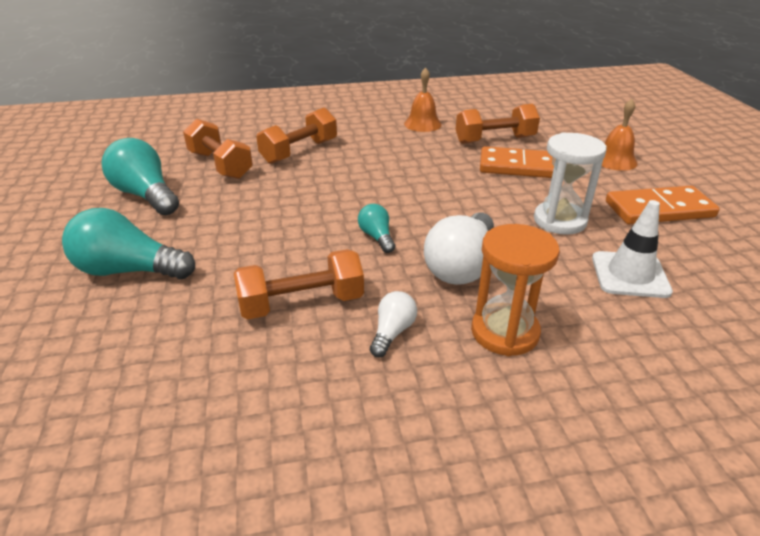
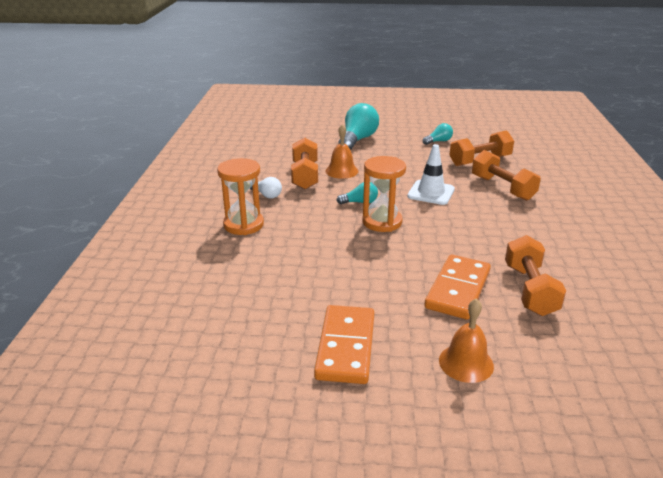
camera: 105 degrees right, 5 degrees down
turquoise light bulb [101,138,179,215] -> turquoise light bulb [423,123,453,145], size x0.52
orange bell [404,68,442,132] -> orange bell moved to [325,124,358,179]
white light bulb [424,212,494,285] -> none
white hourglass [534,132,607,235] -> none
white traffic cone [592,200,673,298] -> white traffic cone moved to [407,144,455,205]
none -> orange hourglass [362,156,406,232]

